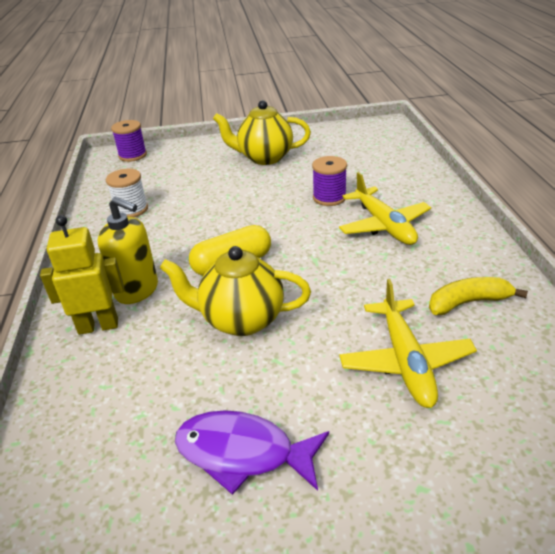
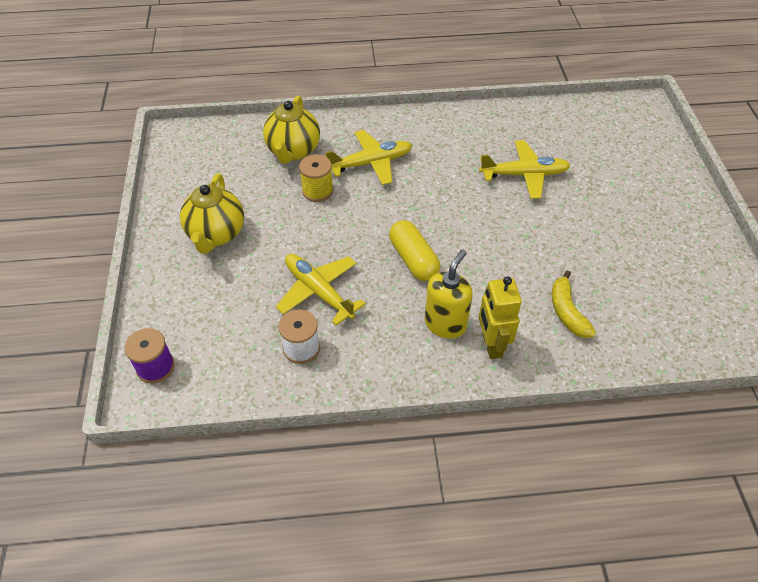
camera: 90 degrees left, 15 degrees up
yellow teapot [160,246,311,336] -> yellow teapot moved to [263,95,320,164]
purple fish [175,410,329,495] -> none
purple spool [312,156,347,206] -> yellow spool [299,154,333,202]
yellow banana [429,277,528,315] -> yellow banana moved to [552,270,596,338]
none -> yellow plane [276,254,366,326]

